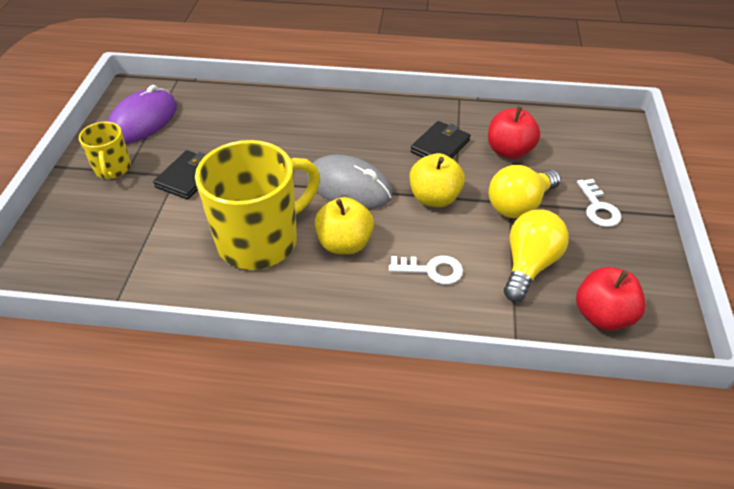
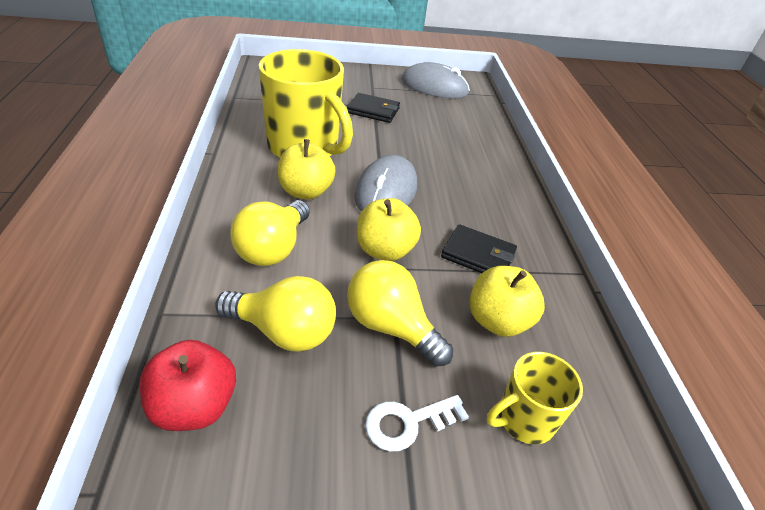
camera: 75 degrees right, 5 degrees down
yellow mug [79,122,131,180] -> yellow mug moved to [486,352,583,445]
purple mouse [107,85,177,144] -> grey mouse [402,62,470,98]
white key [389,256,463,285] -> yellow light bulb [230,200,310,266]
red apple [488,106,540,159] -> yellow apple [470,266,545,337]

